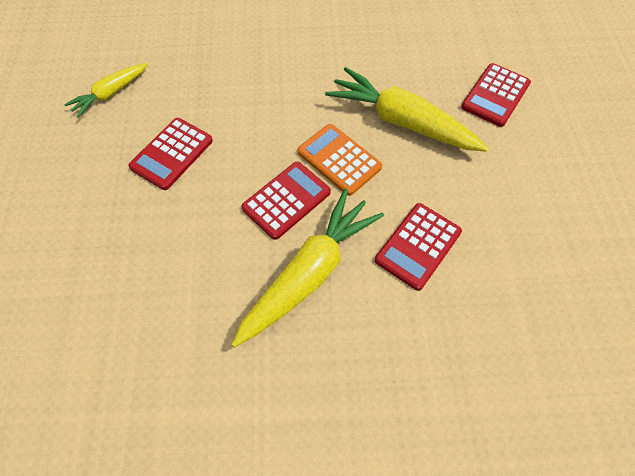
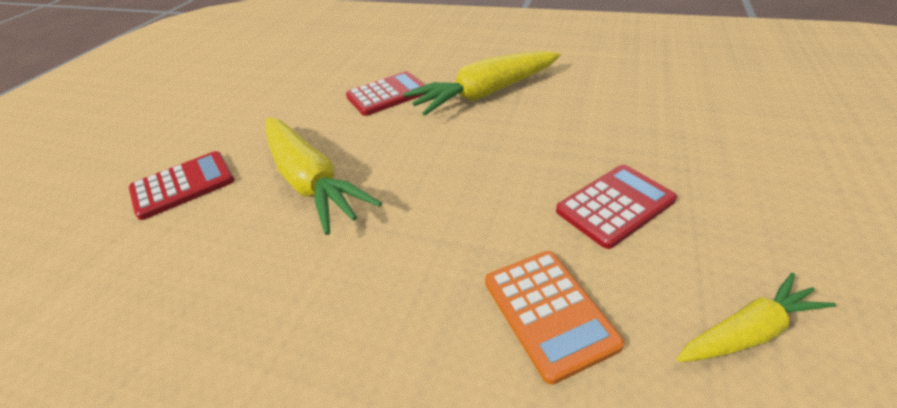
camera: 155 degrees left, 20 degrees down
red calculator [241,162,331,240] -> none
orange calculator [298,124,382,196] -> orange calculator moved to [485,251,624,385]

